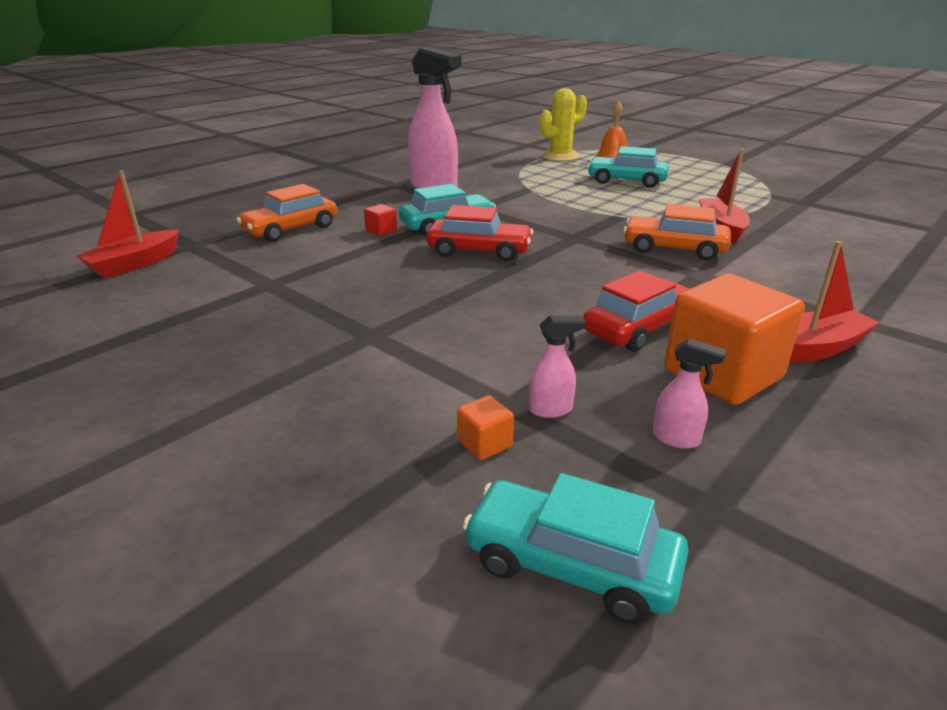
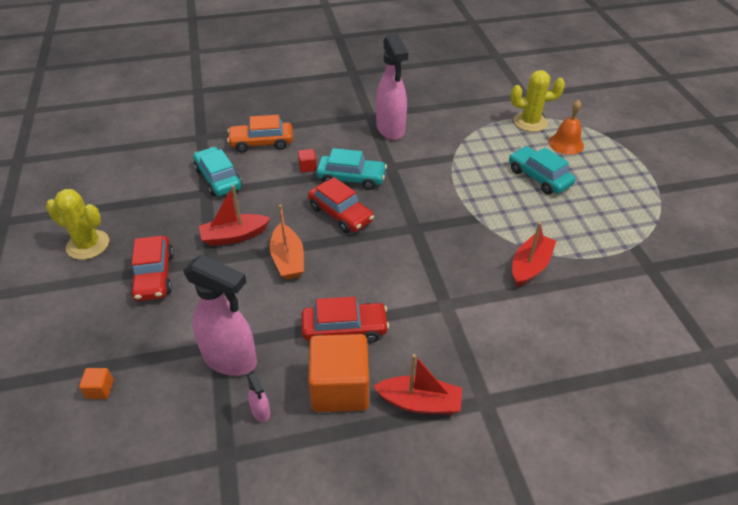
camera: 35 degrees right, 15 degrees up
red boat [77,170,179,278] -> red boat moved to [199,185,270,246]
orange cube [457,395,514,460] -> orange cube moved to [79,368,114,399]
turquoise car [463,473,689,624] -> turquoise car moved to [193,147,242,196]
pink spray bottle [529,315,585,418] -> pink spray bottle [183,255,257,376], size x2.38
orange car [623,204,731,260] -> none
none -> yellow cactus [46,189,109,260]
none -> red car [130,236,174,301]
none -> orange boat [270,204,304,280]

